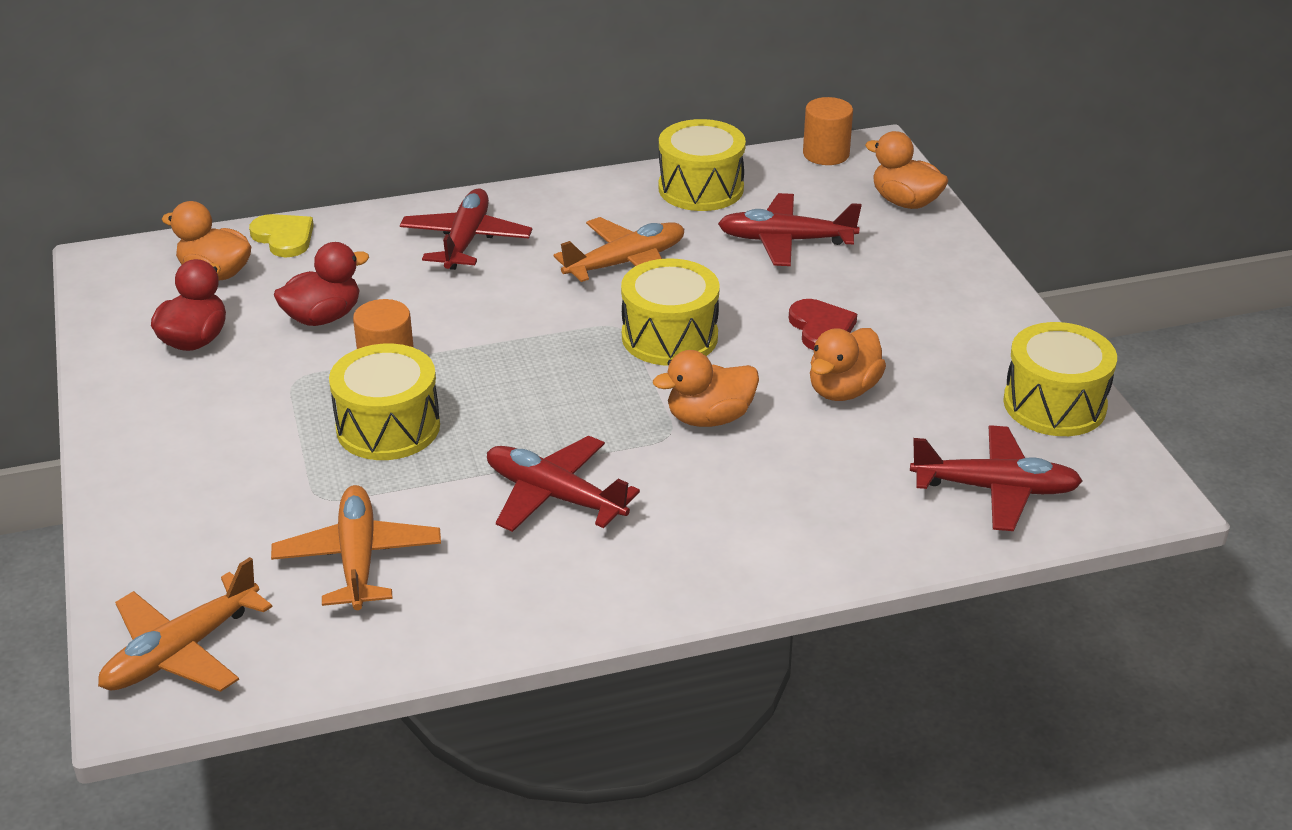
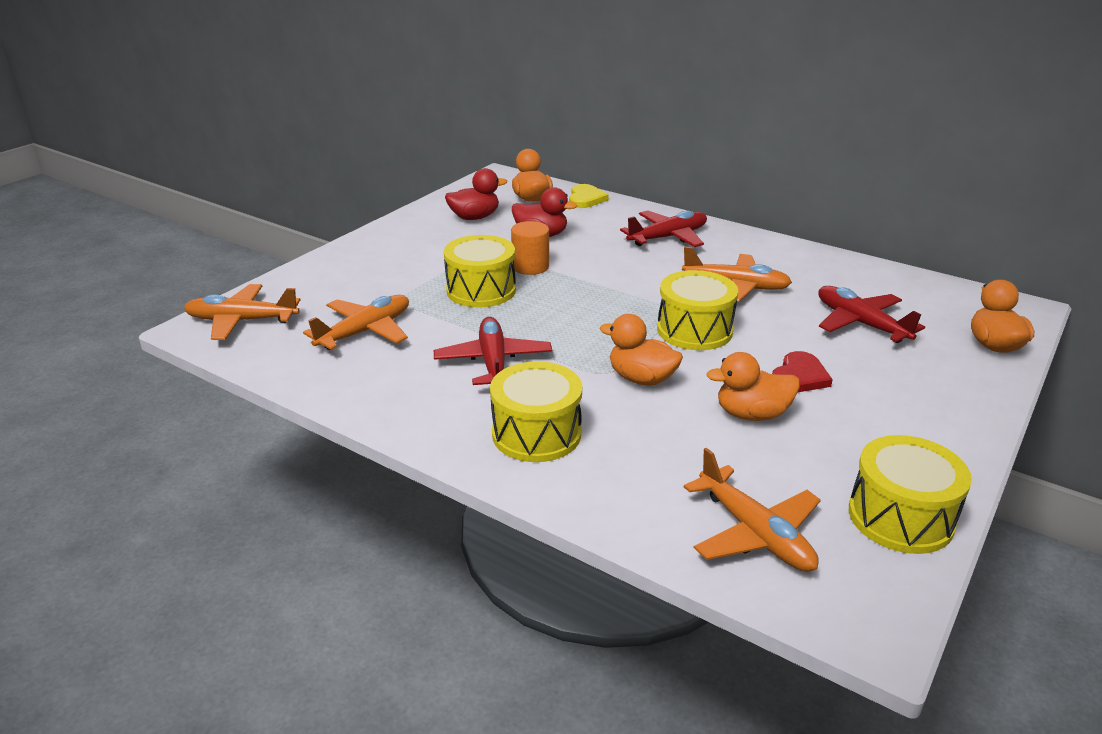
camera: 50 degrees right, 5 degrees down
yellow drum [659,119,746,211] -> yellow drum moved to [490,361,582,462]
orange cylinder [803,97,853,165] -> none
red plane [910,425,1082,531] -> orange plane [684,448,821,572]

